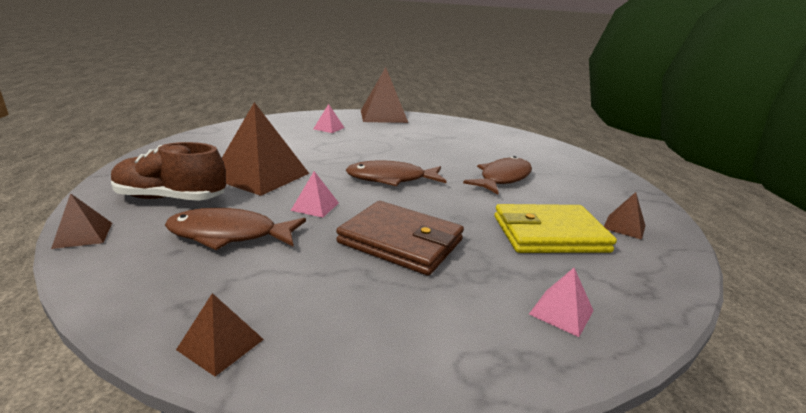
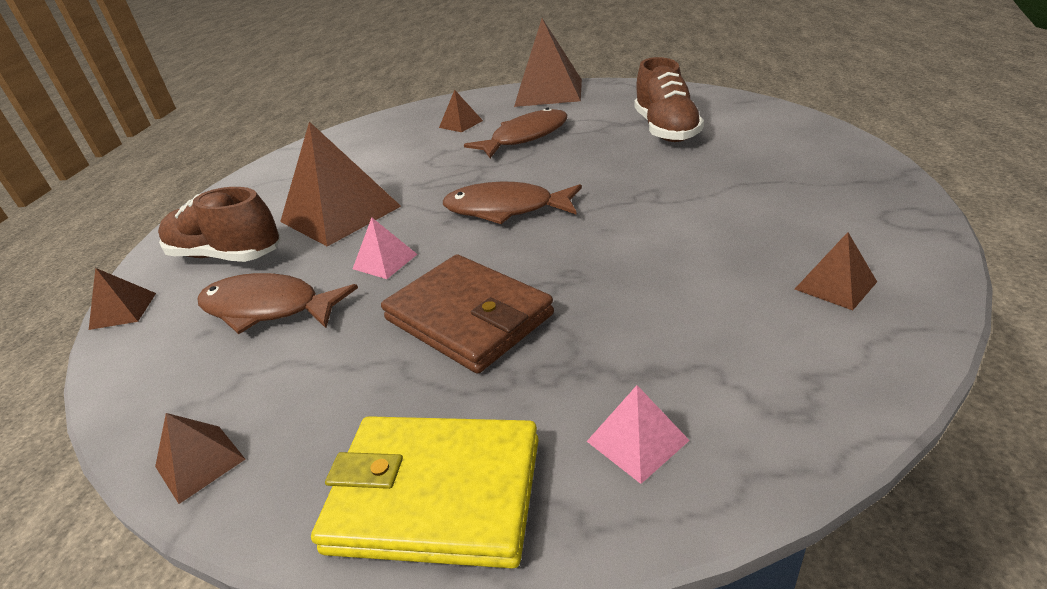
camera: 20 degrees right, 10 degrees up
pink pyramid [313,104,344,133] -> brown pyramid [439,90,483,132]
brown fish [463,156,532,195] -> brown fish moved to [464,108,567,158]
yellow wallet [494,204,617,253] -> yellow wallet moved to [311,416,539,569]
none -> brown shoe [635,57,704,142]

